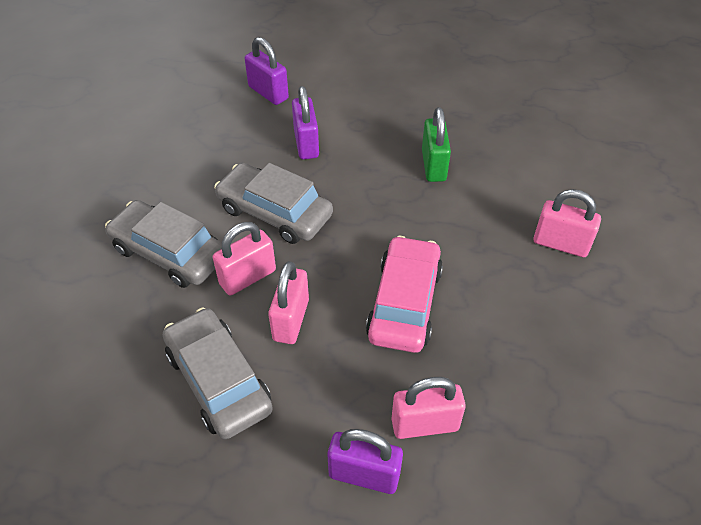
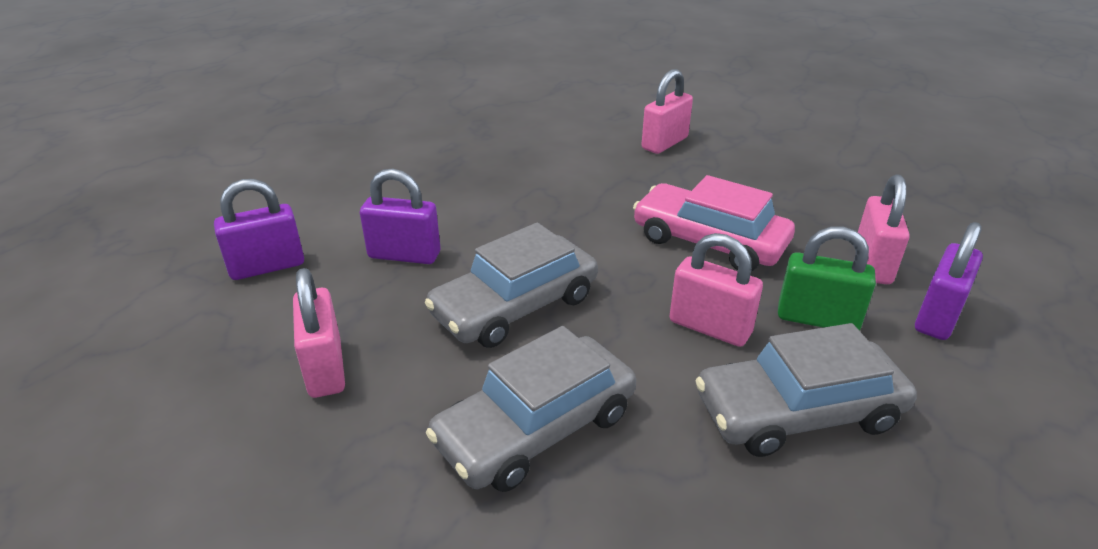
camera: 70 degrees left, 15 degrees down
pink padlock [213,222,276,295] -> pink padlock moved to [293,268,345,398]
green padlock [422,107,451,182] -> green padlock moved to [778,227,876,331]

